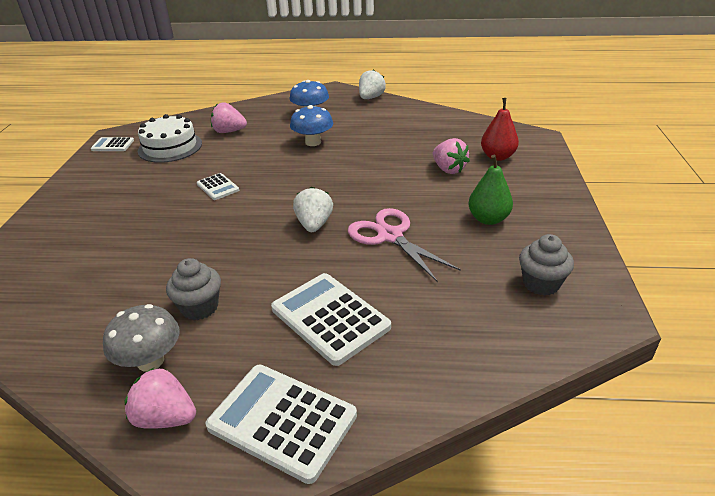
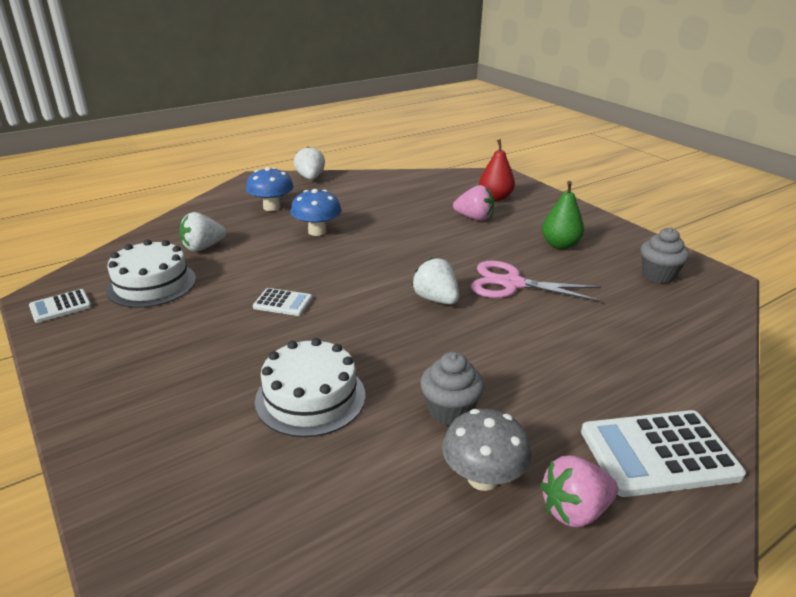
camera: 40 degrees left, 5 degrees down
pink strawberry [211,102,247,133] -> white strawberry [179,212,226,252]
white calculator [271,273,391,366] -> none
none -> white cake [255,338,365,437]

